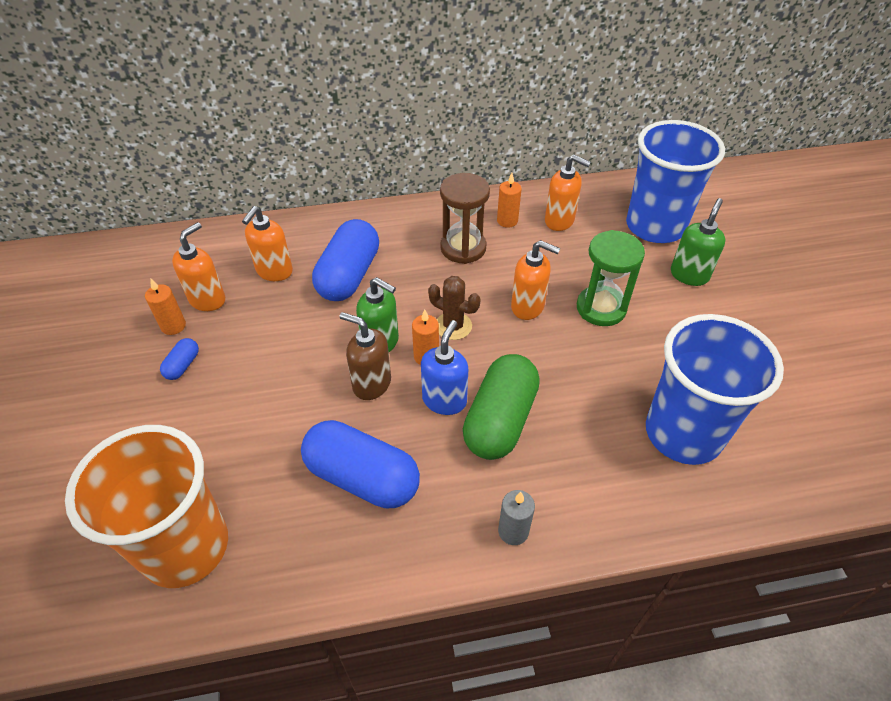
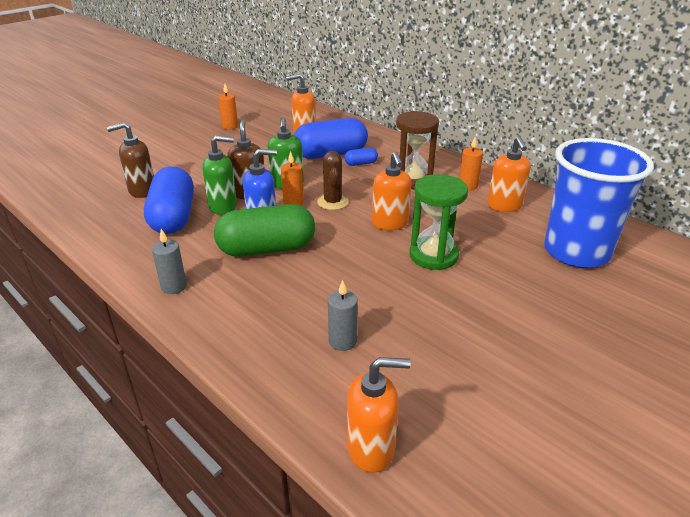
camera: 55 degrees right, 15 degrees down
orange cup [65,425,228,588] -> none
blue capsule [160,338,199,380] -> blue capsule moved to [345,148,378,166]
orange soap dispenser [172,222,225,311] -> orange soap dispenser moved to [347,357,411,473]
blue cup [646,314,784,465] -> grey candle [328,280,358,351]
green soap dispenser [671,198,726,286] -> green soap dispenser moved to [202,136,237,215]
none -> brown soap dispenser [107,122,154,198]

